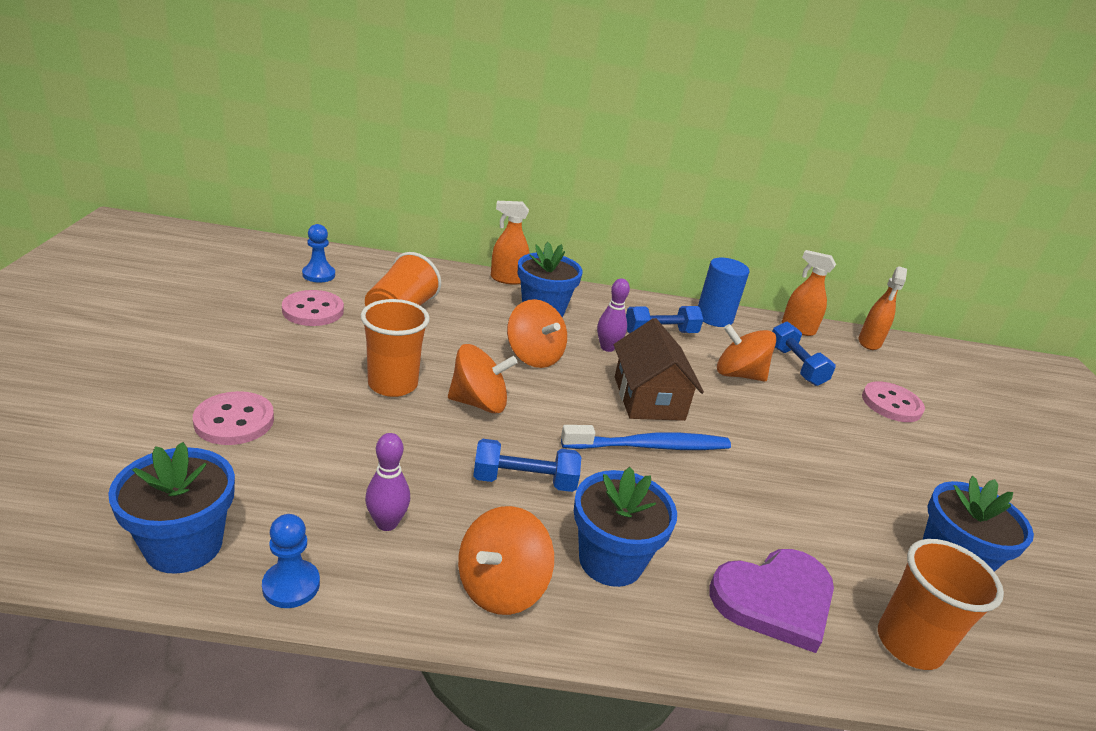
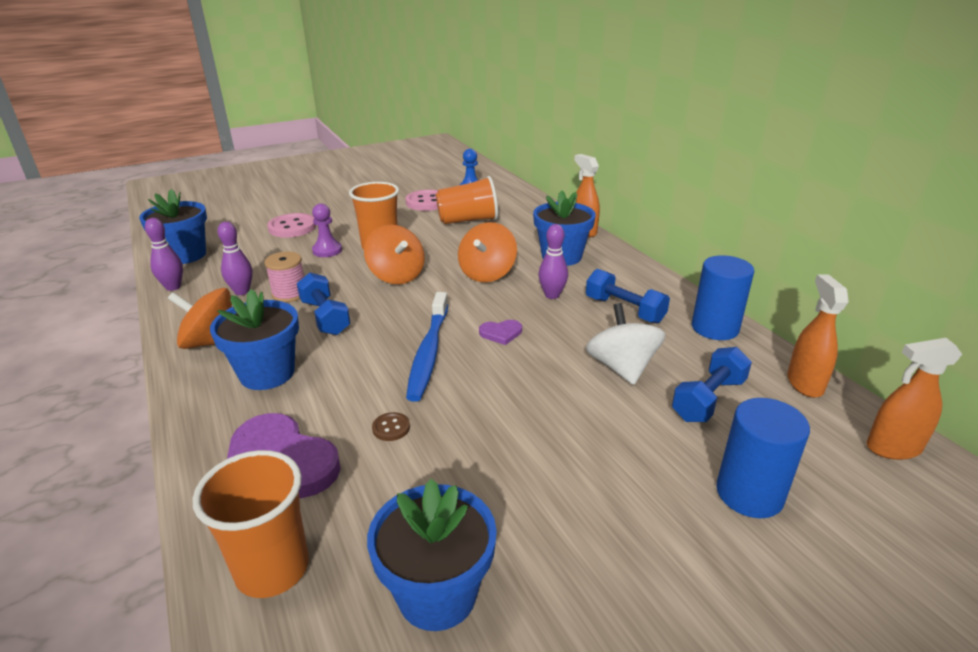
camera: 65 degrees right, 0 degrees up
blue pawn [262,514,320,608] -> purple bowling pin [145,218,183,291]
blue toothbrush [561,425,731,450] -> blue toothbrush turned 45 degrees clockwise [406,292,448,402]
brown house [614,318,704,421] -> purple heart [479,320,522,345]
orange spinning top [717,324,776,382] -> white spinning top [586,303,665,385]
pink button [862,381,925,422] -> blue cylinder [716,398,810,518]
none -> pink spool [264,251,304,303]
none -> purple pawn [312,203,342,257]
none -> brown button [372,412,410,441]

